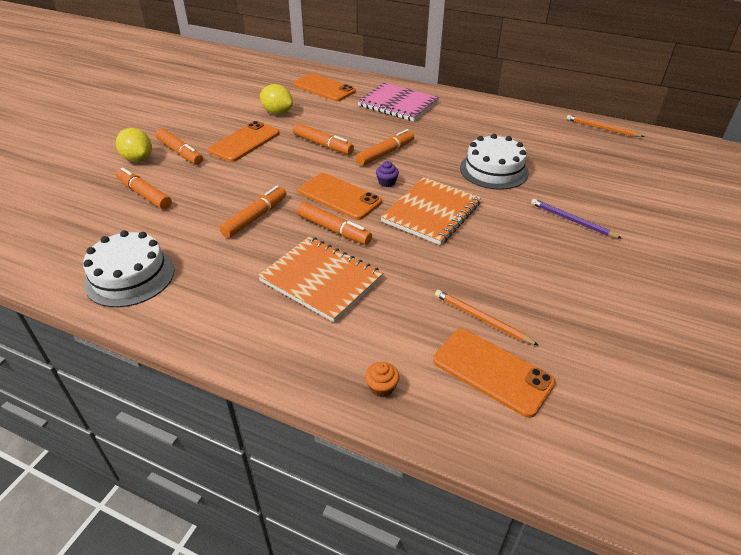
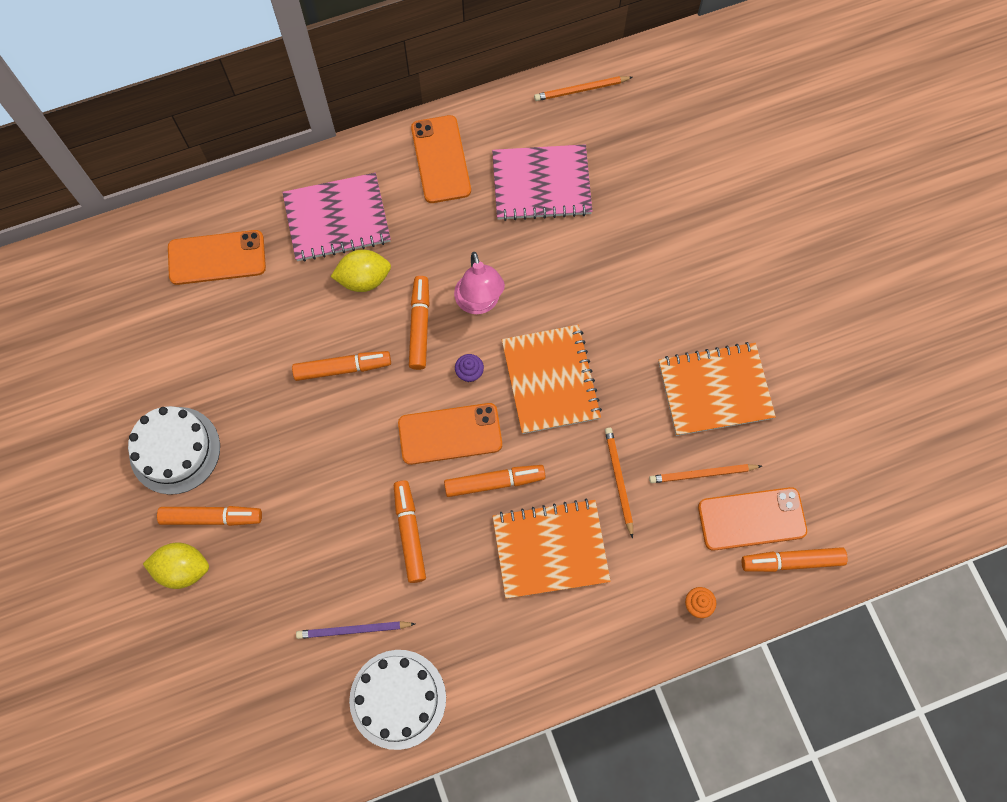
camera: 45 degrees left, 30 degrees up
orange marker [116,167,172,210] -> orange marker moved to [741,547,848,572]
orange phone [208,121,280,162] -> orange phone moved to [411,115,471,203]
yellow lemon [260,84,293,114] -> yellow lemon moved to [331,249,391,292]
white cake [460,134,529,190] -> white cake moved to [128,406,220,495]
purple pencil [531,199,622,239] -> purple pencil moved to [296,621,415,639]
none -> pink lamp [454,252,505,314]
none -> pink notebook [492,144,592,221]
none -> orange pencil [605,428,633,539]
none -> orange notebook [659,342,776,436]

